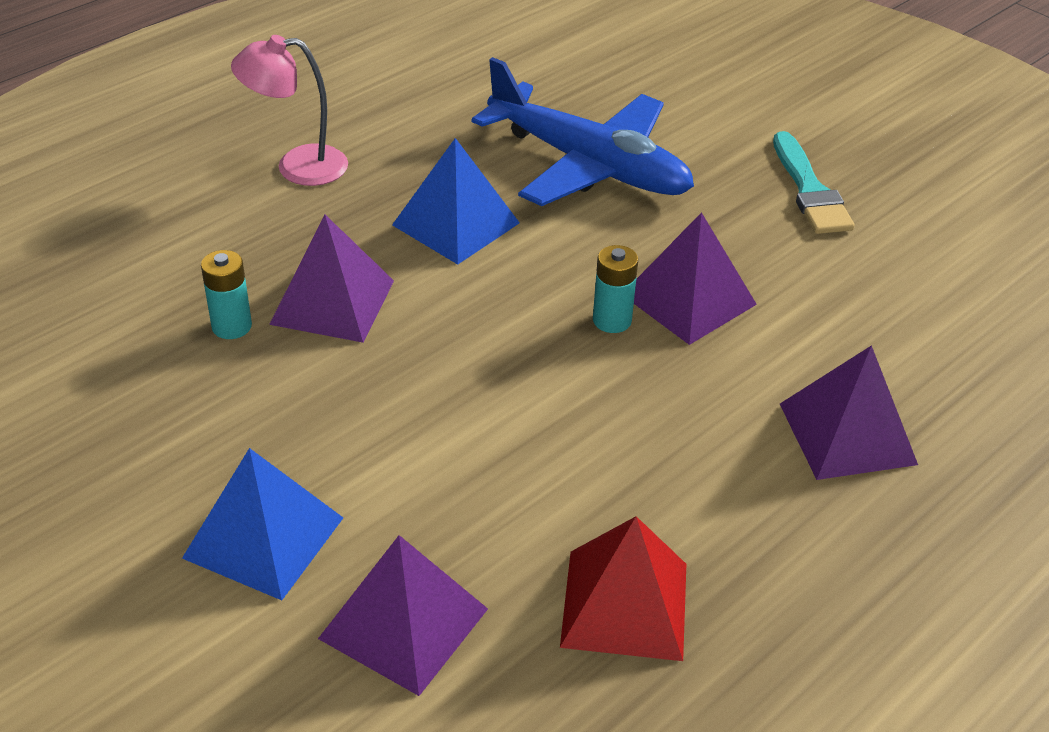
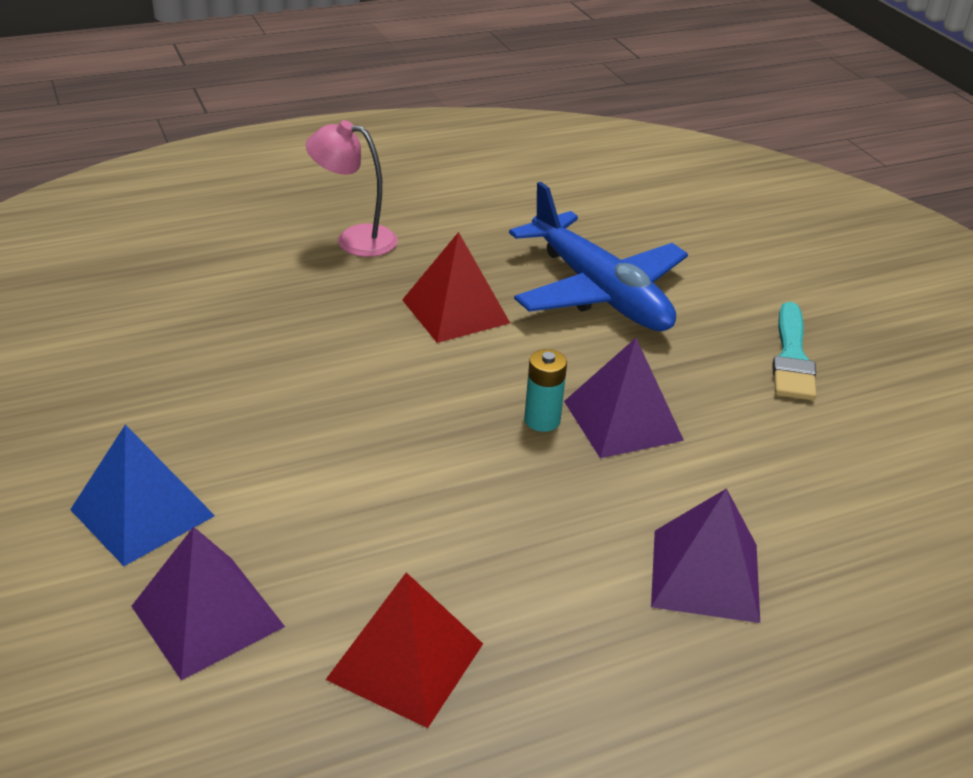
camera: 20 degrees right, 5 degrees down
turquoise battery [201,250,252,339] -> none
purple pyramid [269,215,394,343] -> none
blue pyramid [392,138,520,264] -> red pyramid [402,232,510,343]

